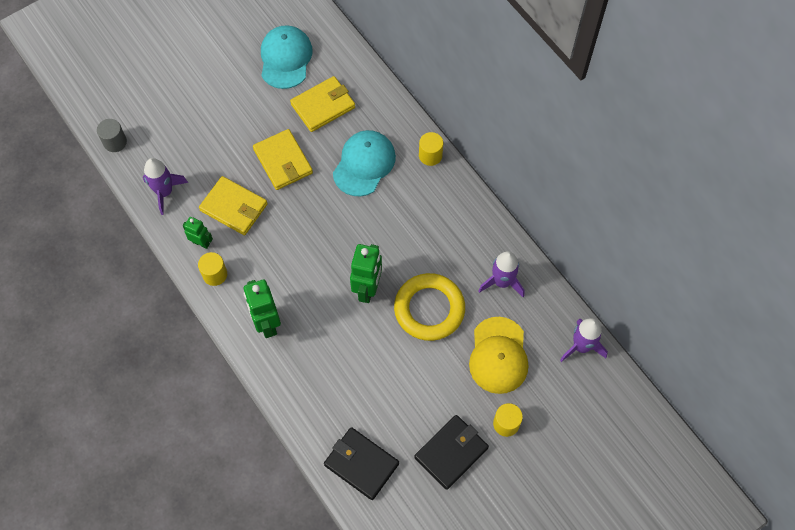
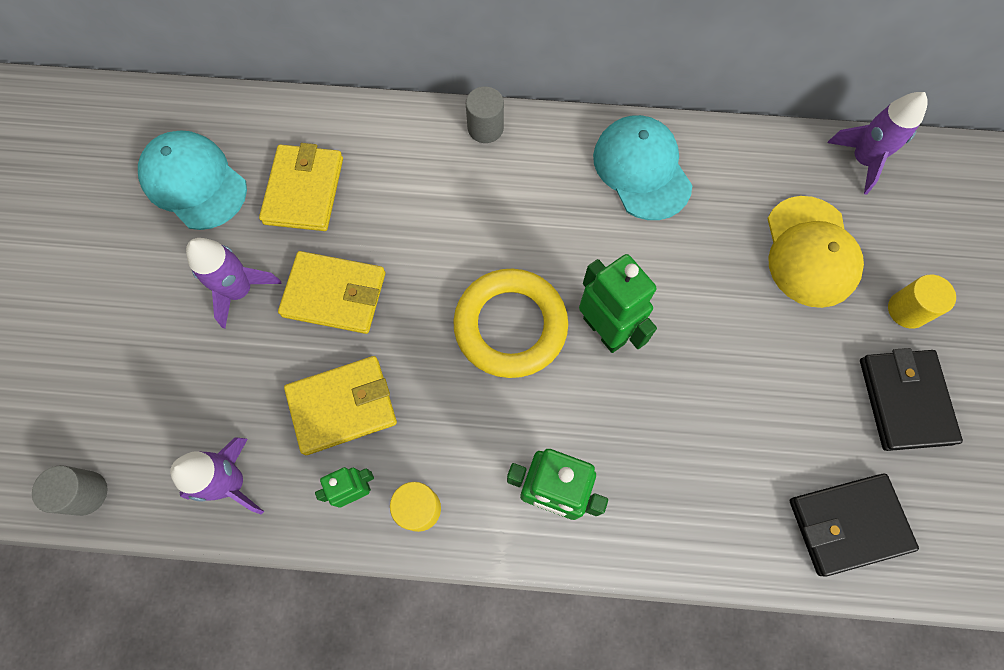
camera: 50 degrees left, 5 degrees up
turquoise cap [333,130,396,197] -> turquoise cap moved to [593,115,693,220]
yellow ring [394,273,465,341] -> yellow ring moved to [453,269,568,378]
yellow cylinder [419,132,443,166] -> grey cylinder [466,87,504,143]
yellow cap [469,317,529,394] -> yellow cap turned 45 degrees clockwise [767,196,864,308]
purple rocket [478,251,524,297] -> purple rocket moved to [186,238,281,329]

